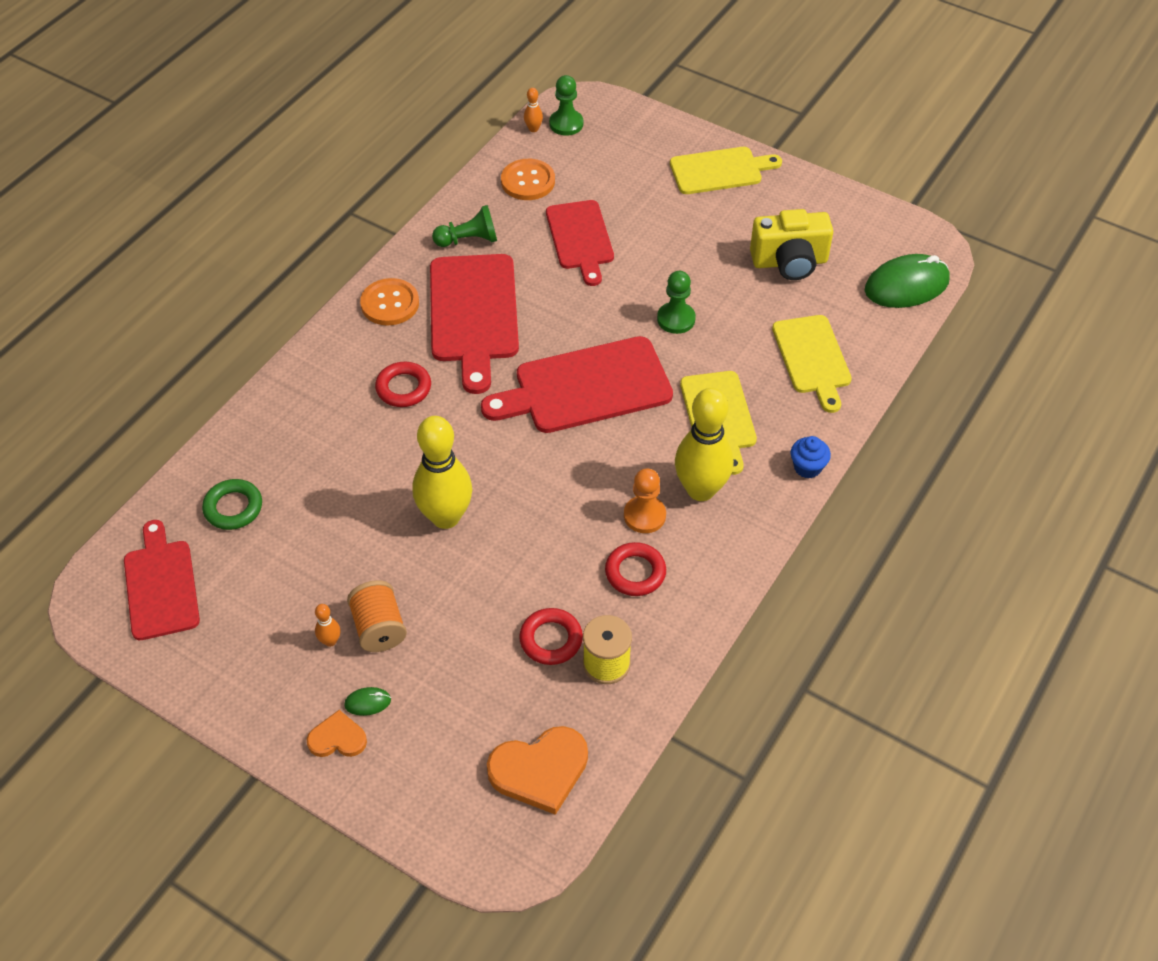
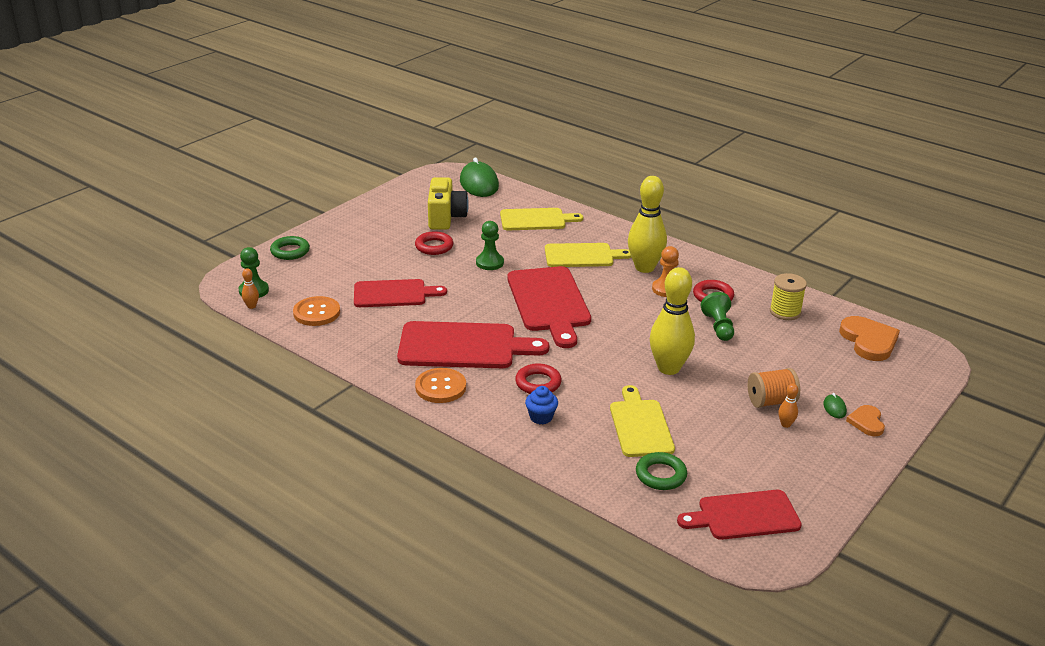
camera: 85 degrees left, 20 degrees down
green pawn [432,205,497,247] -> green pawn moved to [701,292,734,341]
red ring [519,608,583,665] -> red ring moved to [415,231,453,255]
yellow cutting board [670,147,782,194] -> yellow cutting board moved to [610,385,675,457]
blue cupcake [791,436,831,479] -> blue cupcake moved to [525,386,558,424]
none -> green ring [270,236,310,260]

